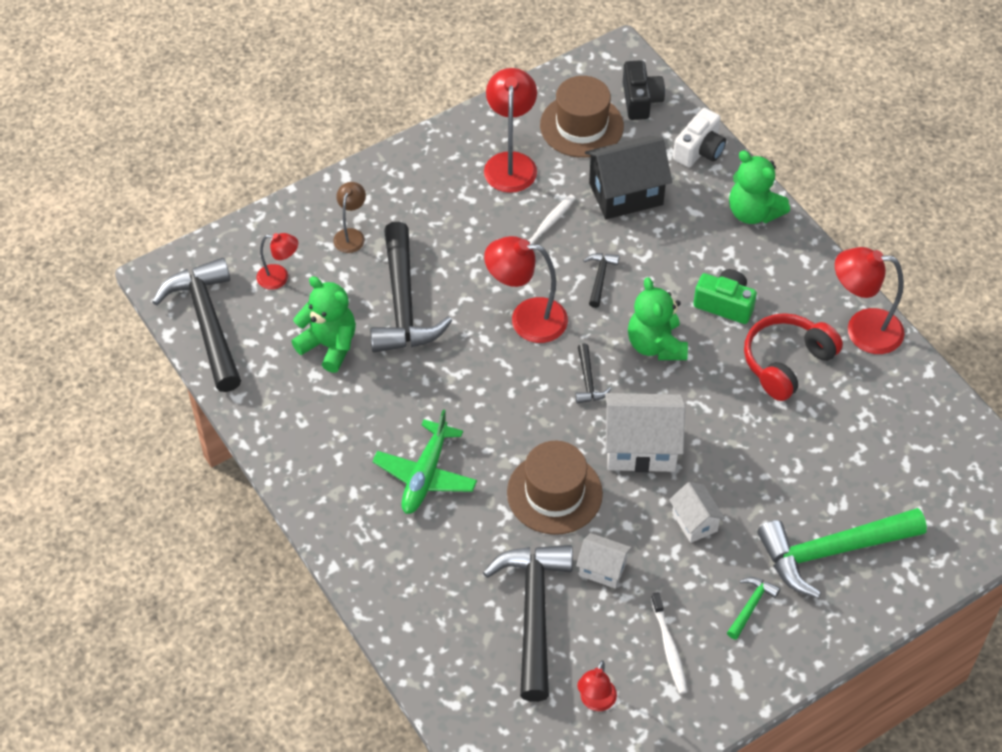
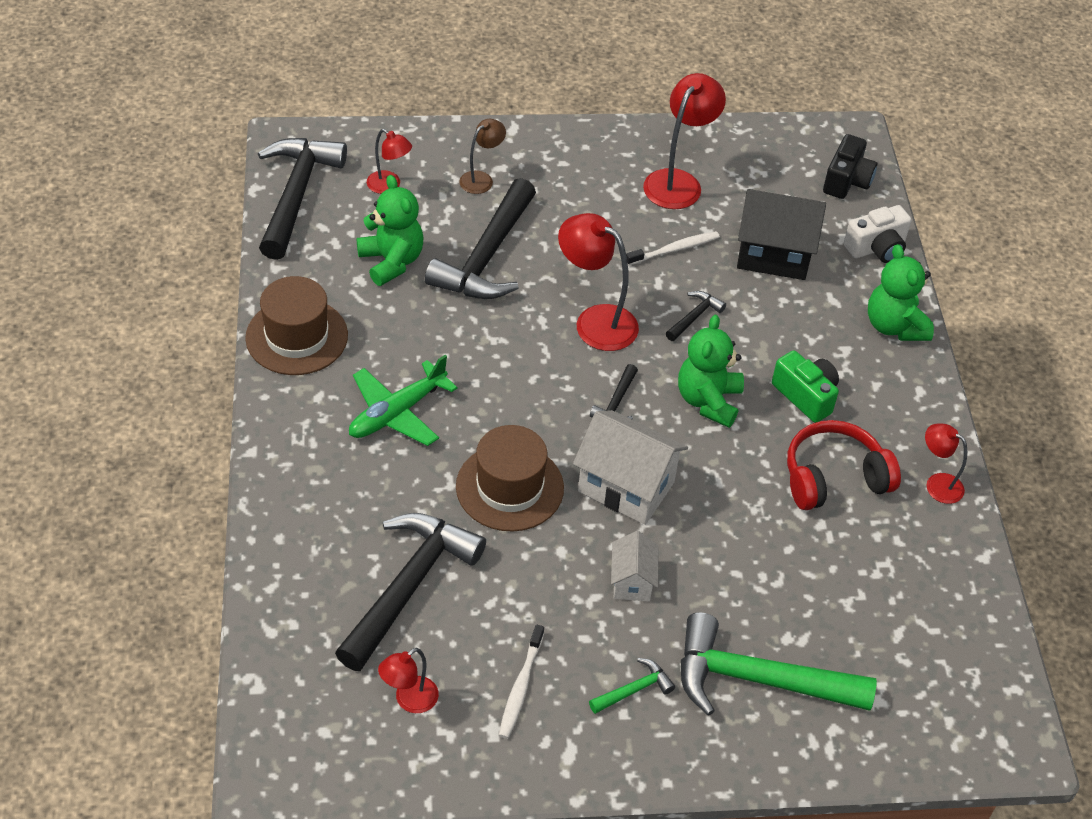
camera: 25 degrees right, 5 degrees down
brown hat [540,76,624,158] -> brown hat moved to [245,276,348,375]
white house [576,533,632,589] -> none
red lamp [835,247,905,354] -> red lamp [925,424,967,504], size x0.57

